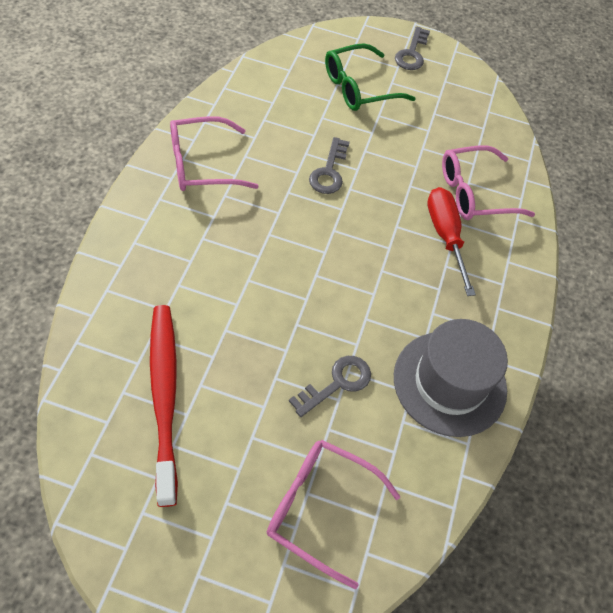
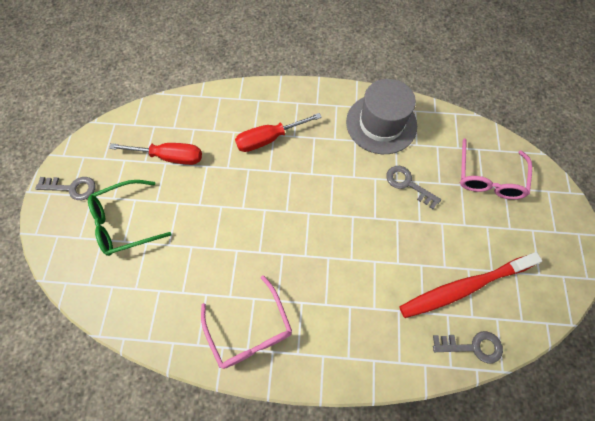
camera: 95 degrees left, 10 degrees up
grey key [309,137,350,194] -> grey key moved to [433,331,503,364]
green glasses [325,43,416,111] -> green glasses turned 105 degrees clockwise [88,180,171,256]
pink glasses [442,145,535,220] -> none
none -> red screwdriver [109,143,202,165]

